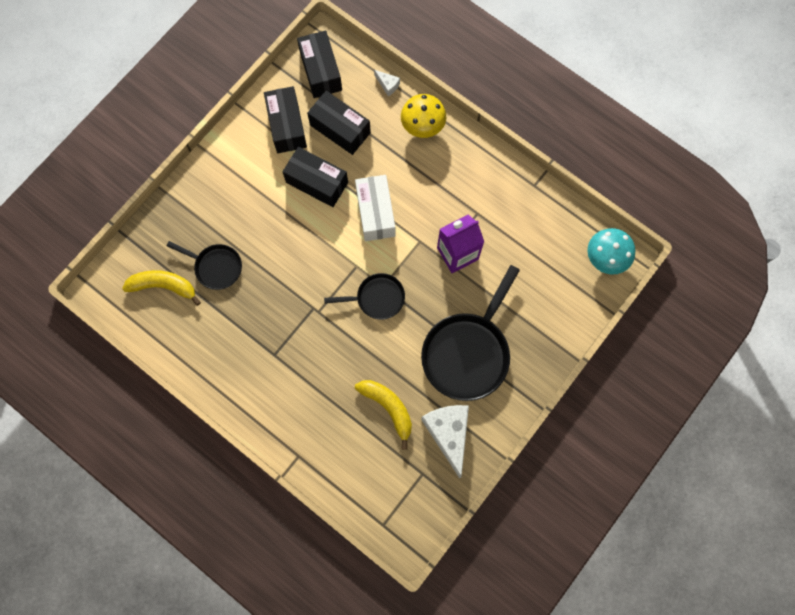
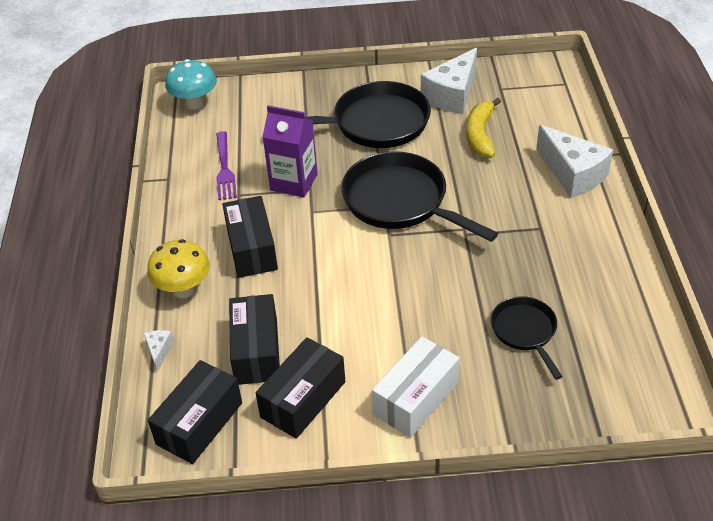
camera: 130 degrees left, 30 degrees down
yellow banana [122,270,201,306] -> none
black box [282,147,348,207] -> black box moved to [222,196,278,278]
black pan [324,273,405,320] -> black pan [341,151,498,242], size x1.81
white box [355,175,395,241] -> white box moved to [372,336,460,438]
none -> purple fork [216,131,237,200]
none -> white cheese [536,125,613,198]

